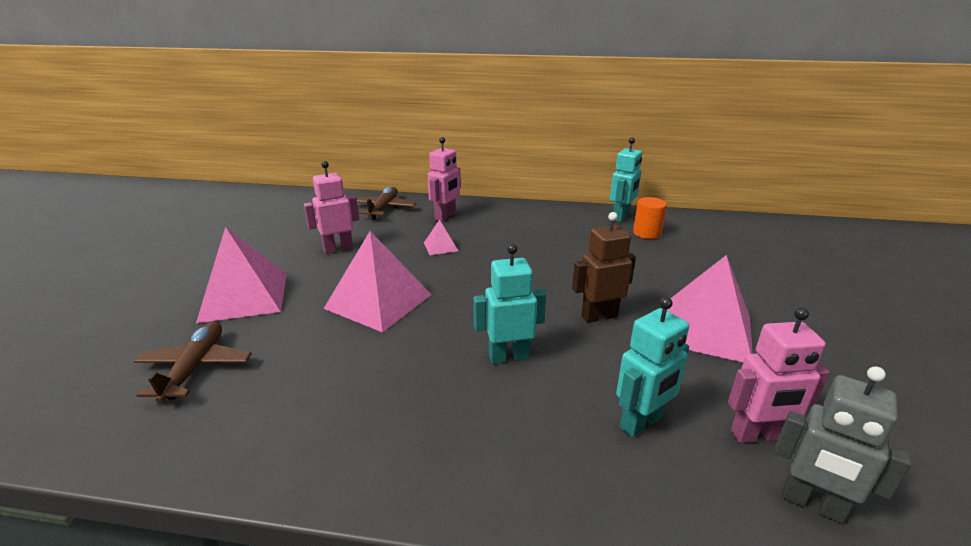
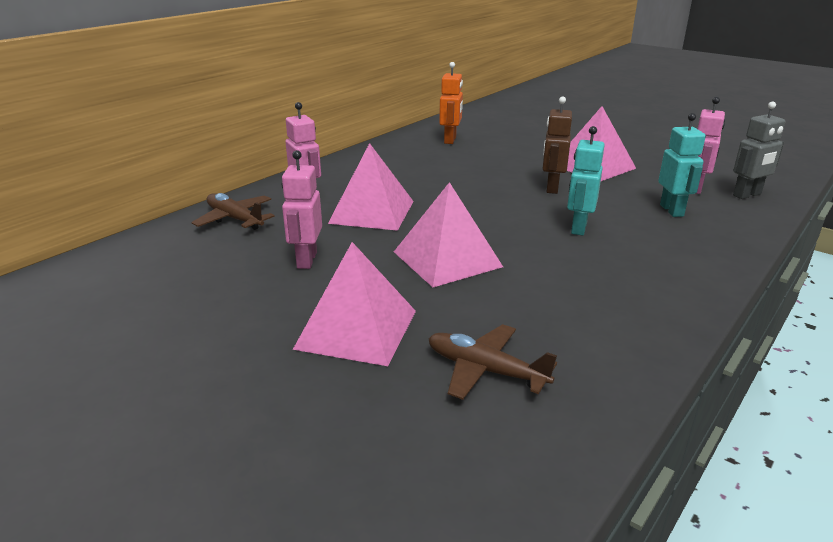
camera: 60 degrees left, 0 degrees up
pink pyramid [424,220,458,255] -> pink pyramid [328,143,414,231], size x2.17
turquoise robot [610,138,642,222] -> none
orange cylinder [633,197,667,239] -> orange robot [439,62,463,144]

